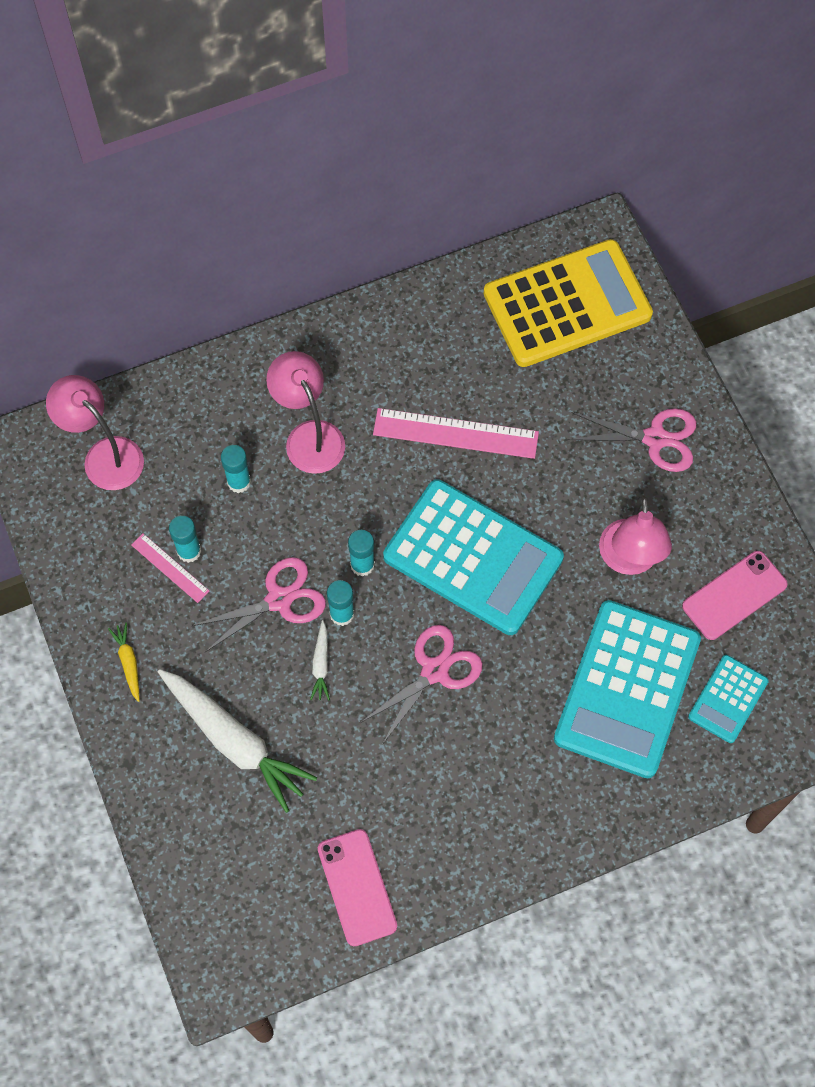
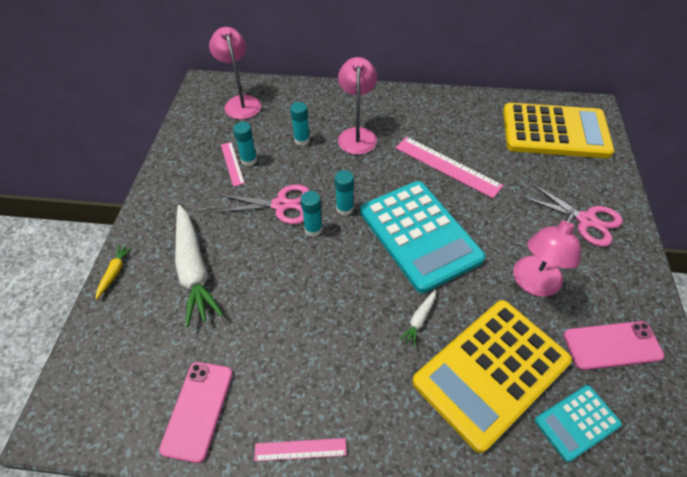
camera: 30 degrees right, 15 degrees down
yellow carrot [108,623,140,702] -> yellow carrot moved to [96,245,132,300]
white carrot [310,620,330,700] -> white carrot moved to [399,289,436,347]
pink scissors [360,625,483,745] -> none
turquoise calculator [554,600,701,778] -> yellow calculator [412,300,572,453]
none -> pink ruler [254,438,347,461]

